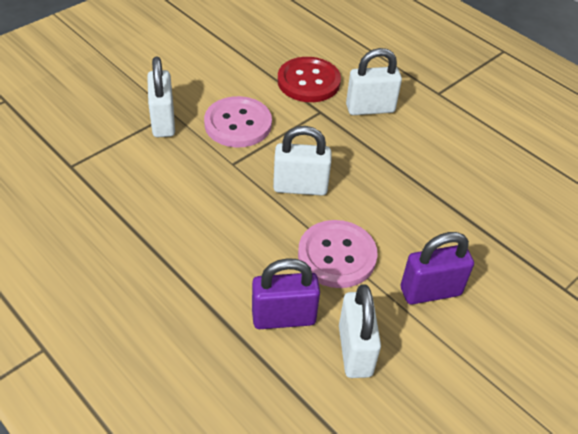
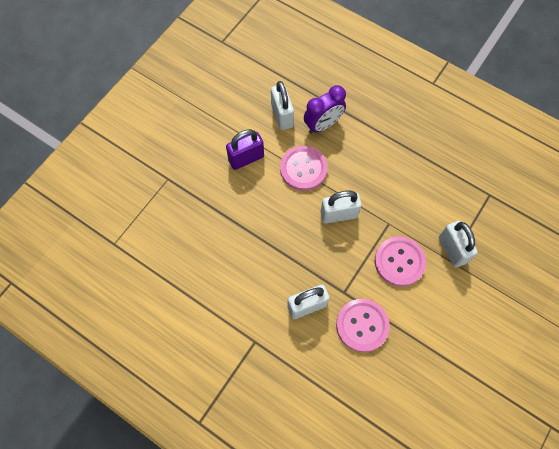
camera: 170 degrees right, 20 degrees up
purple padlock [252,258,320,329] -> purple clock [304,85,346,134]
red button [278,57,341,102] -> pink button [336,299,390,352]

